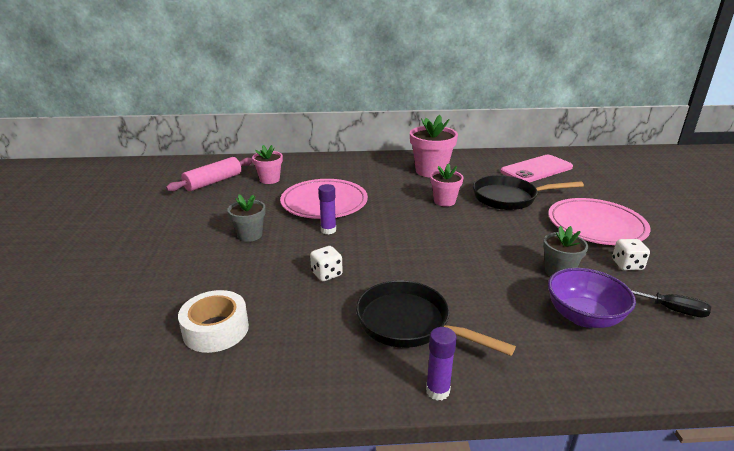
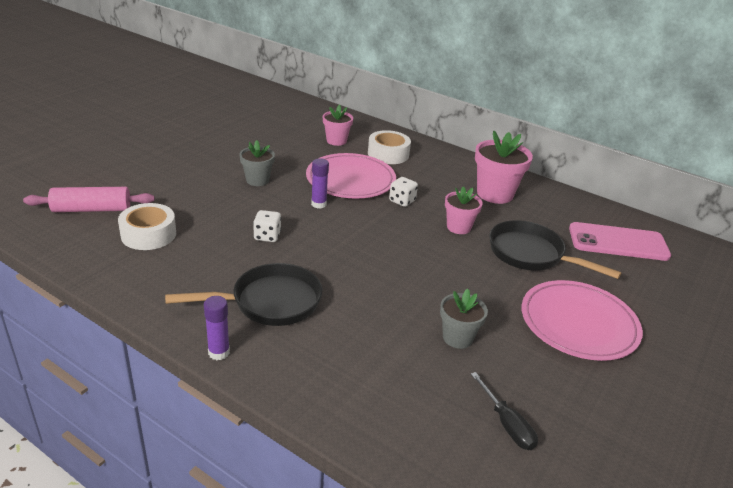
camera: 35 degrees right, 5 degrees up
pink rolling pin [166,157,253,191] -> pink rolling pin moved to [23,187,155,212]
black pan [356,280,516,356] -> black pan turned 90 degrees clockwise [165,263,322,326]
purple bowl [548,268,636,328] -> none
white dice [612,239,650,270] -> white dice moved to [389,177,418,207]
none -> white tape [368,130,411,164]

